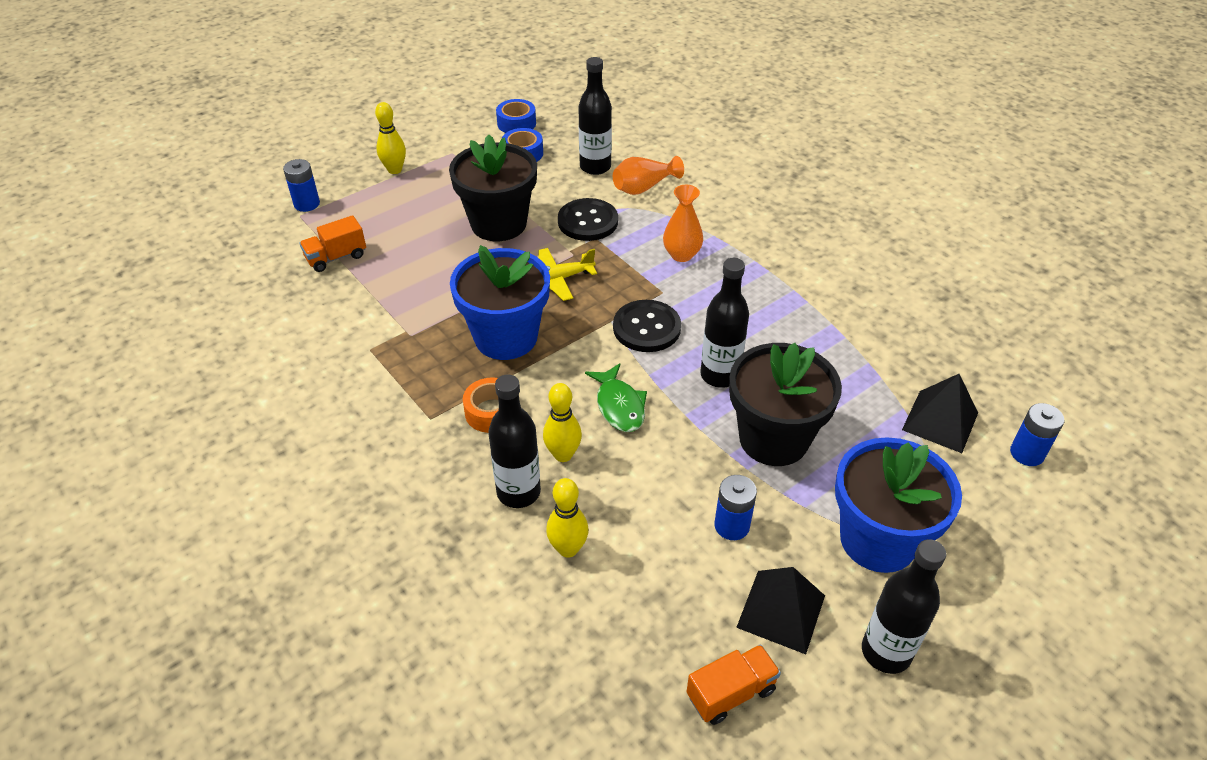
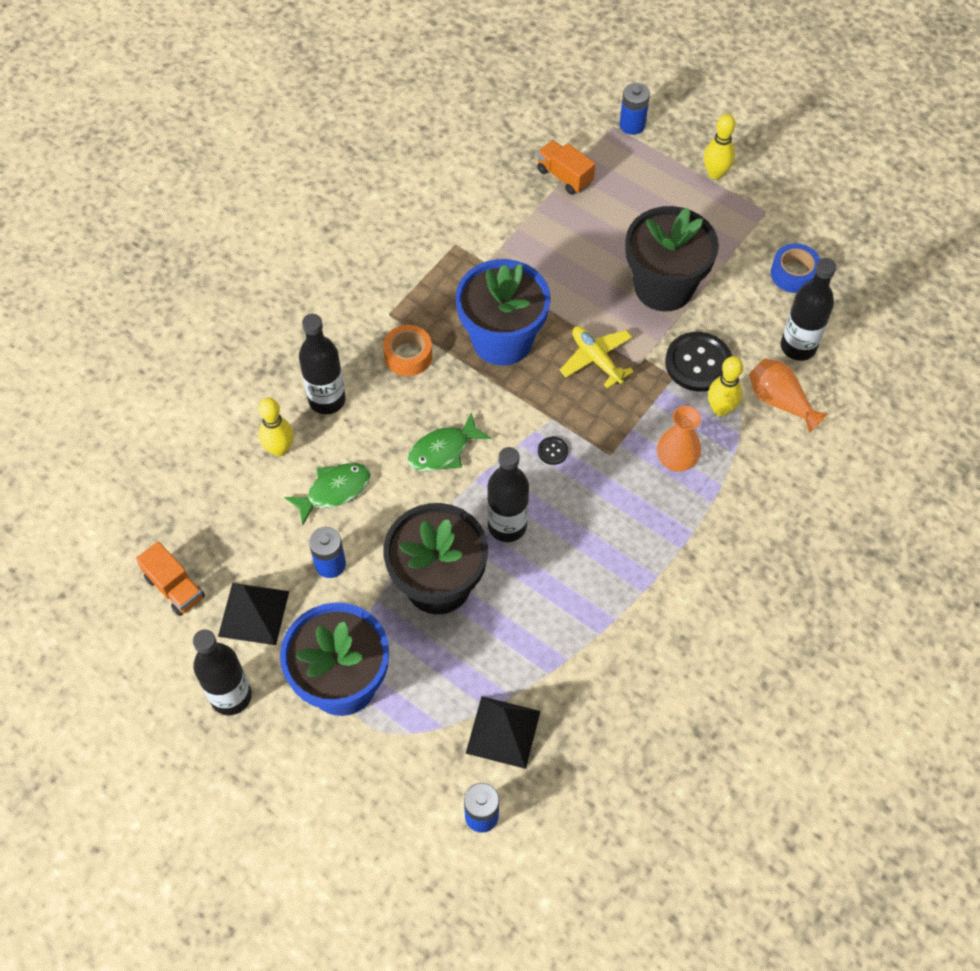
camera: 75 degrees right, 15 degrees up
blue tape [496,99,536,133] -> none
yellow bowling pin [543,383,582,462] -> yellow bowling pin moved to [708,356,743,416]
black button [613,300,681,352] -> black button [538,437,568,465], size x0.44
none -> green fish [284,463,371,525]

